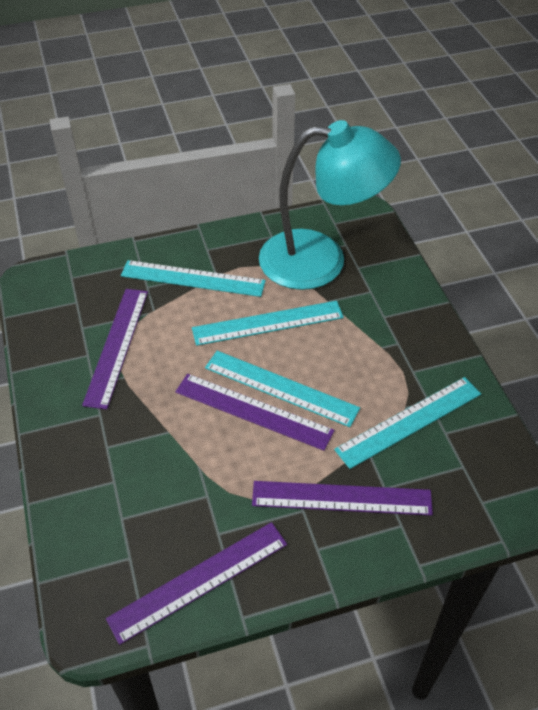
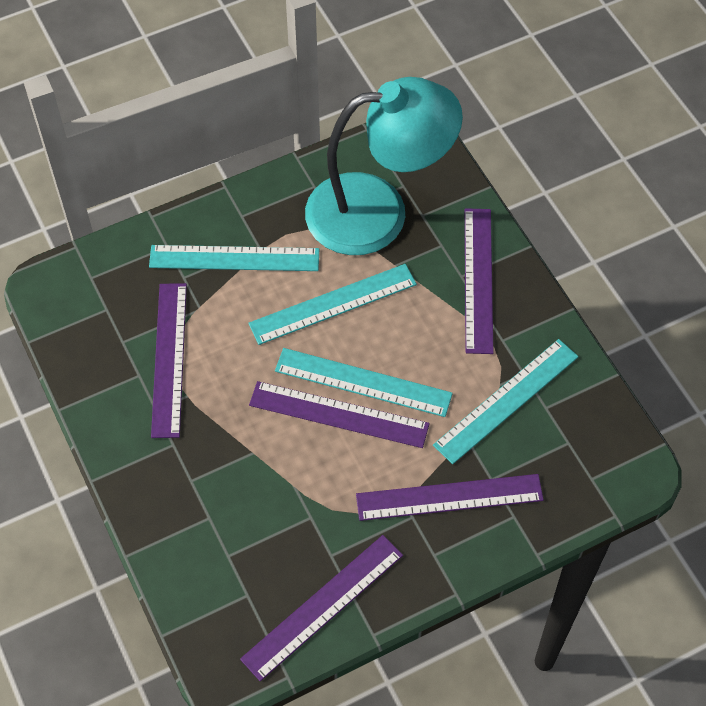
camera: 10 degrees left, 10 degrees up
none -> purple ruler [465,208,493,354]

